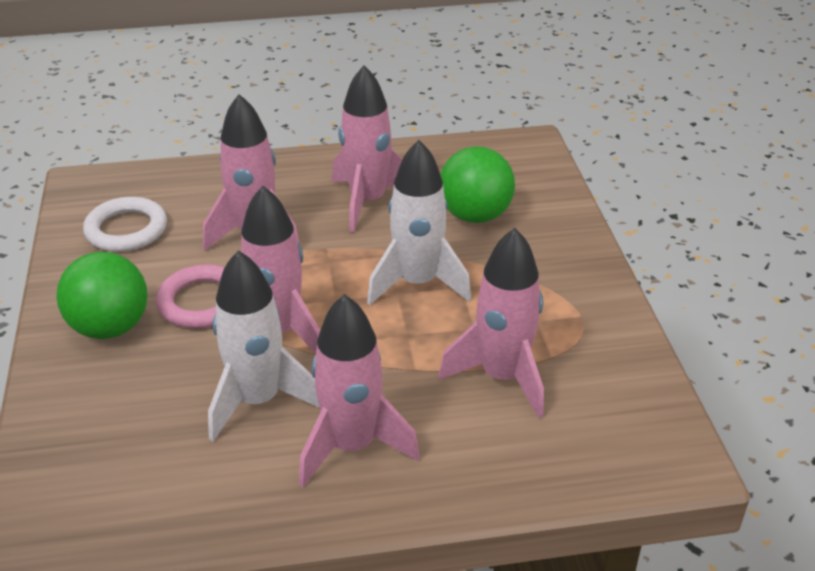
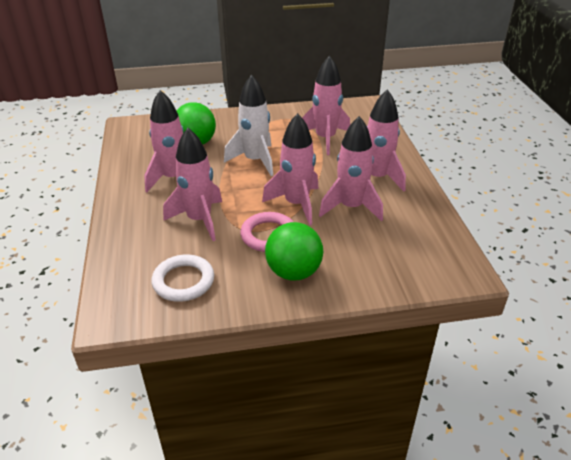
camera: 90 degrees left, 0 degrees up
white rocket [208,250,320,441] -> pink rocket [319,116,383,222]

